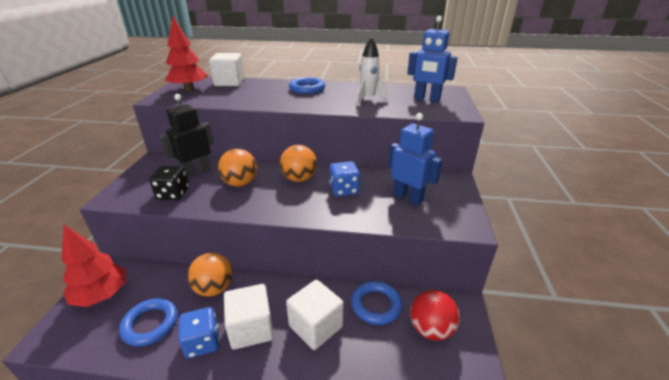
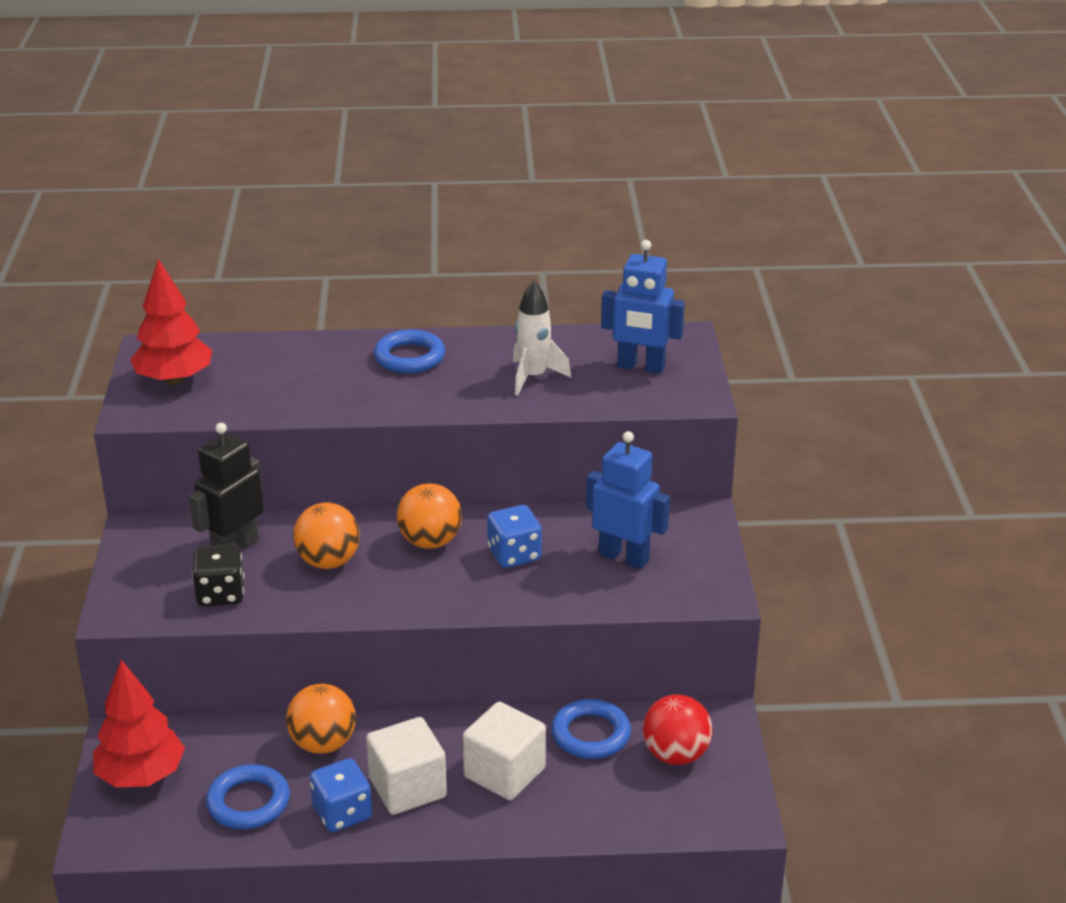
camera: 10 degrees left, 0 degrees up
white cube [209,53,245,86] -> none

